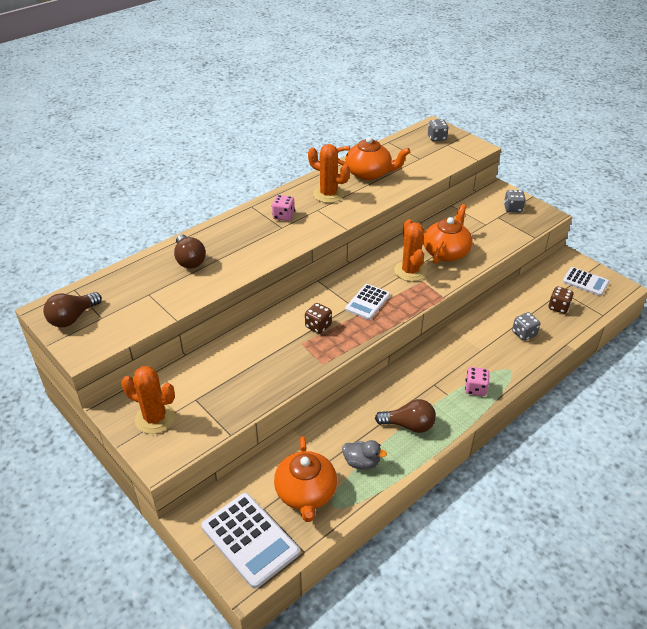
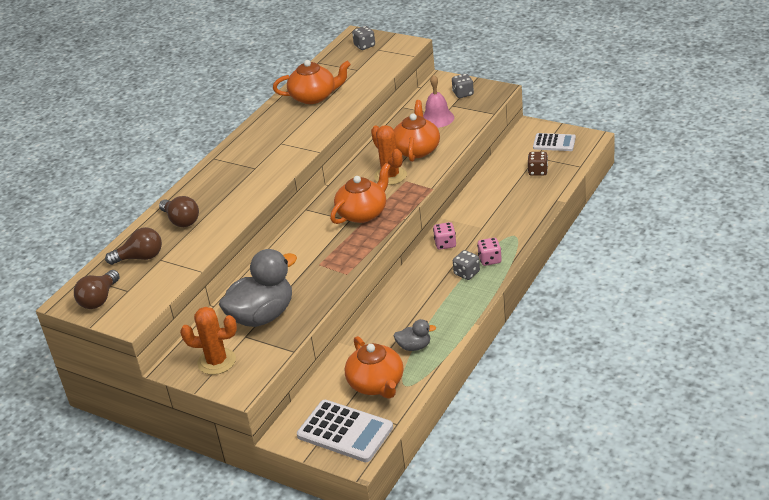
camera: 15 degrees left, 5 degrees down
pink dice [272,195,295,221] -> pink dice moved to [433,222,456,250]
brown dice [305,303,332,334] -> none
orange cactus [308,144,350,203] -> none
white calculator [345,284,390,320] -> orange teapot [330,163,390,224]
brown light bulb [375,399,436,433] -> brown light bulb moved to [105,227,162,265]
grey dice [512,312,540,341] -> grey dice moved to [453,250,480,280]
none -> grey duck [219,249,297,327]
none -> pink bell [423,75,454,128]

